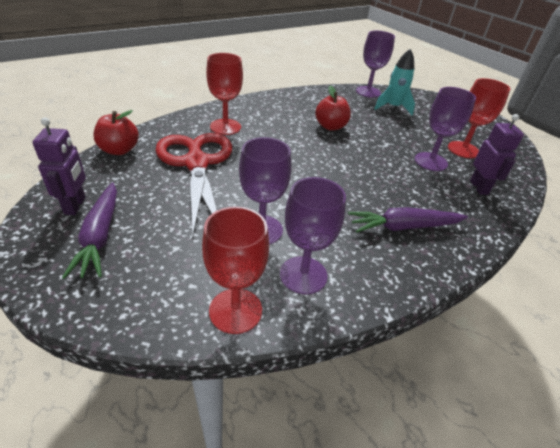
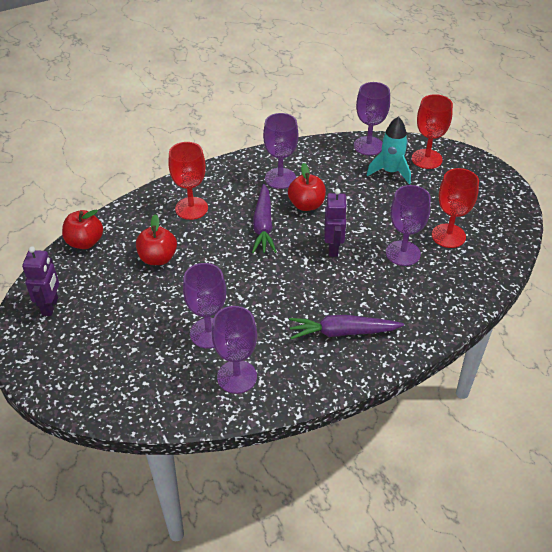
camera: 10 degrees right, 5 degrees up
purple carrot [62,183,117,279] -> purple carrot moved to [252,184,277,253]
red scissors [155,133,232,235] -> red apple [136,214,177,265]
red goblet [202,206,269,334] -> red goblet moved to [412,94,453,169]
purple robot [470,114,524,195] -> purple robot moved to [324,188,347,257]
none -> purple goblet [263,113,298,189]

